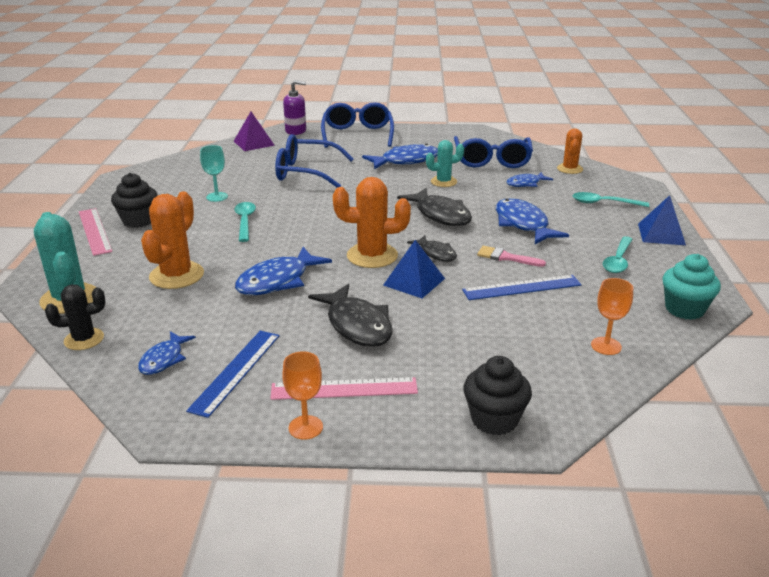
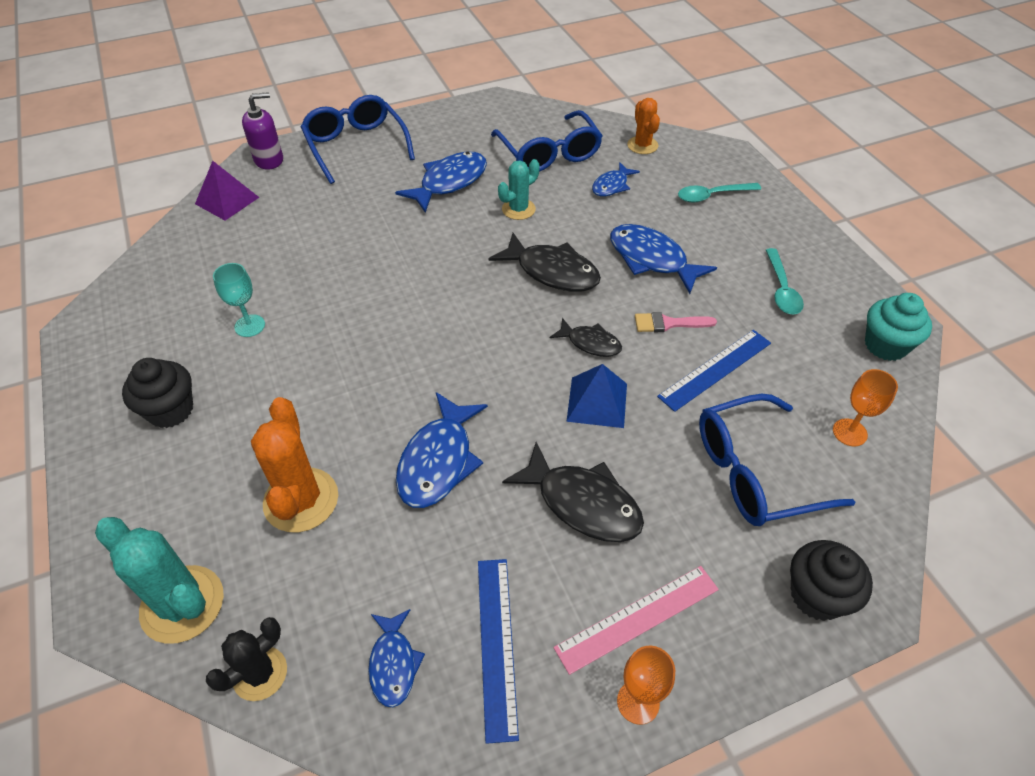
camera: 25 degrees left, 20 degrees up
pink ruler [79,208,112,256] -> none
turquoise spoon [234,202,256,242] -> none
blue glasses [275,134,354,188] -> blue glasses moved to [699,394,855,526]
orange cactus [333,177,411,268] -> none
blue pyramid [638,195,686,245] -> none

